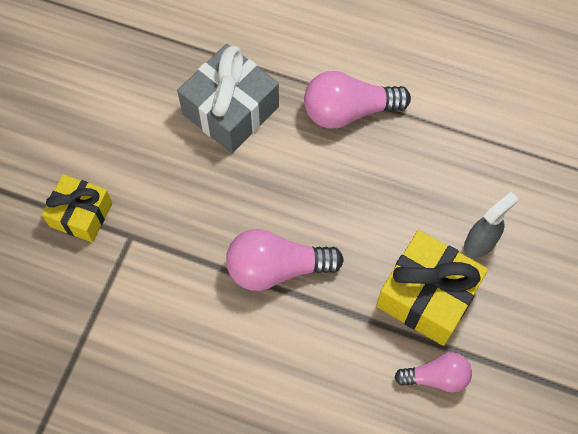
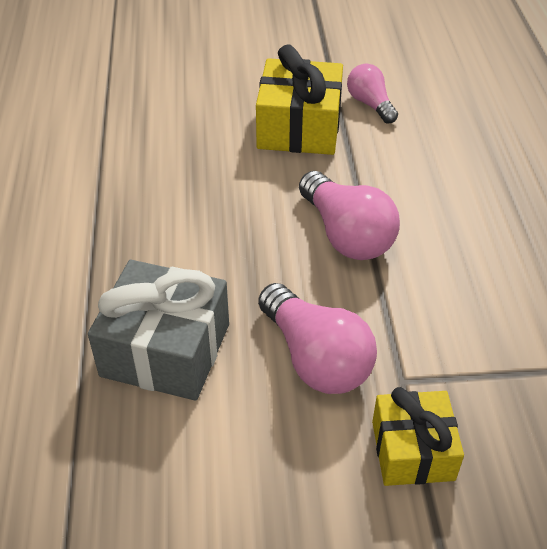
camera: 115 degrees left, 20 degrees down
pink light bulb [304,71,411,129] -> pink light bulb moved to [258,283,377,394]
grey spray bottle [464,192,518,258] -> none

